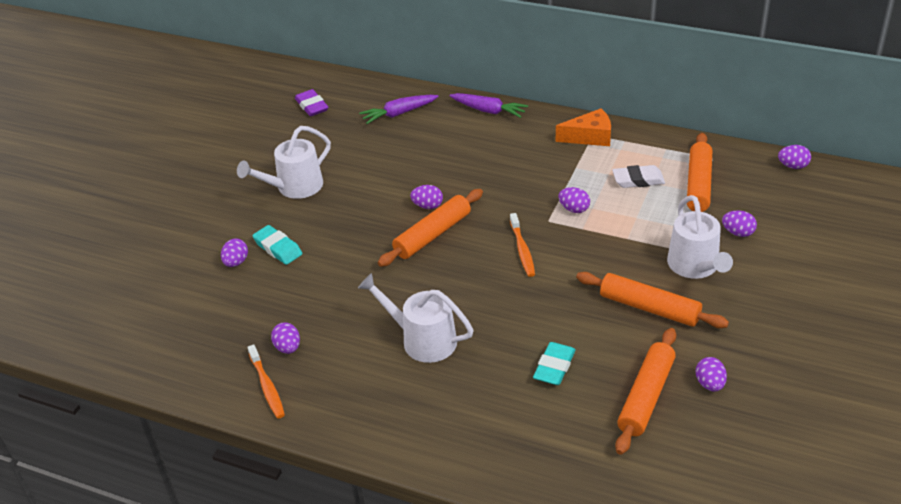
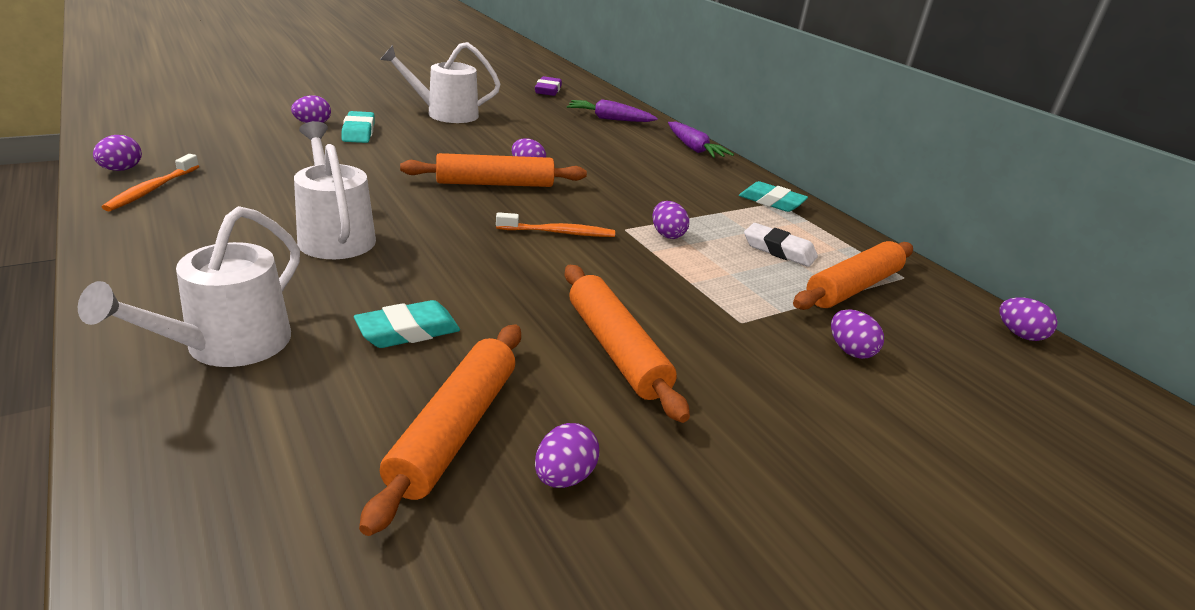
camera: 30 degrees right, 10 degrees down
purple egg [271,322,300,354] -> purple egg moved to [93,135,142,171]
orange toothbrush [510,213,535,277] -> orange toothbrush turned 120 degrees counterclockwise [496,212,615,237]
orange cheese [556,108,611,146] -> turquoise eraser [739,181,808,212]
orange rolling pin [615,328,676,455] -> orange rolling pin turned 45 degrees counterclockwise [359,325,521,536]
white watering can [667,195,733,279] -> white watering can moved to [78,206,300,367]

